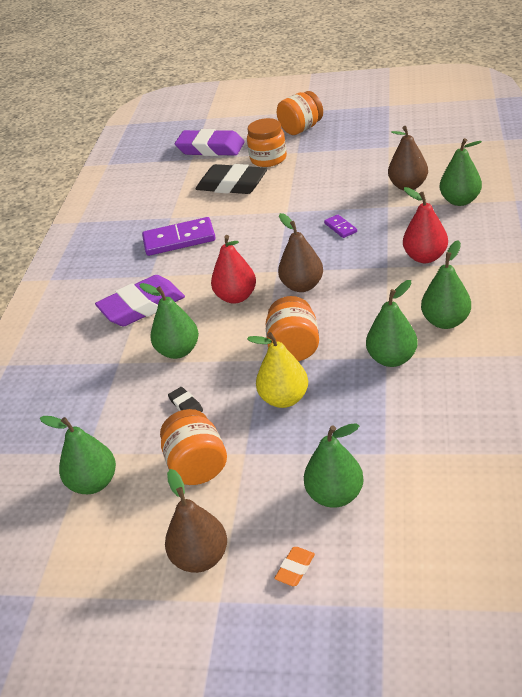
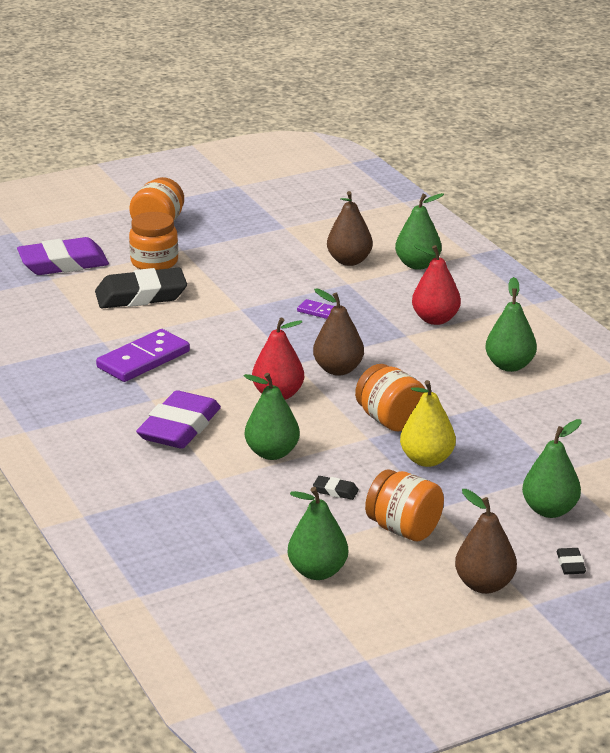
camera: 40 degrees left, 10 degrees down
orange eraser [274,547,315,586] -> black eraser [556,548,586,574]
green pear [366,280,418,367] -> none

